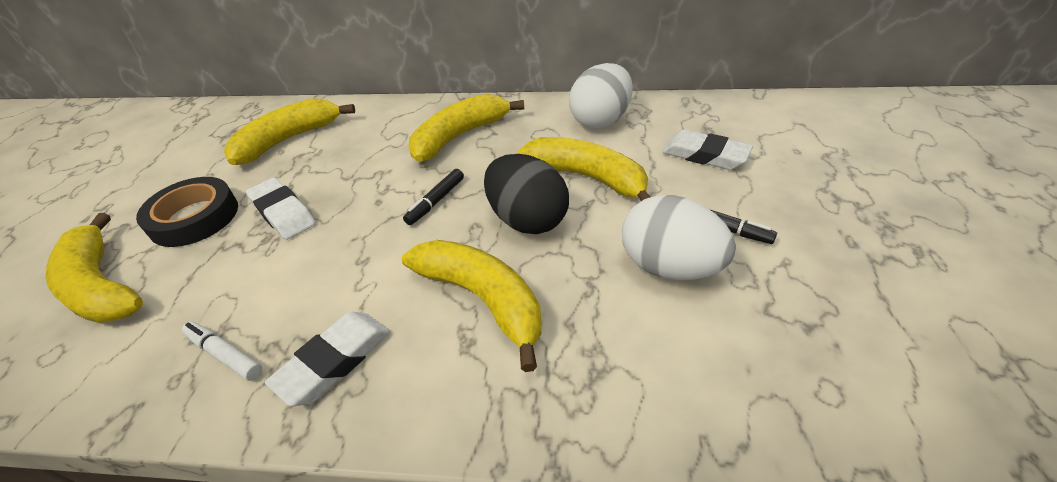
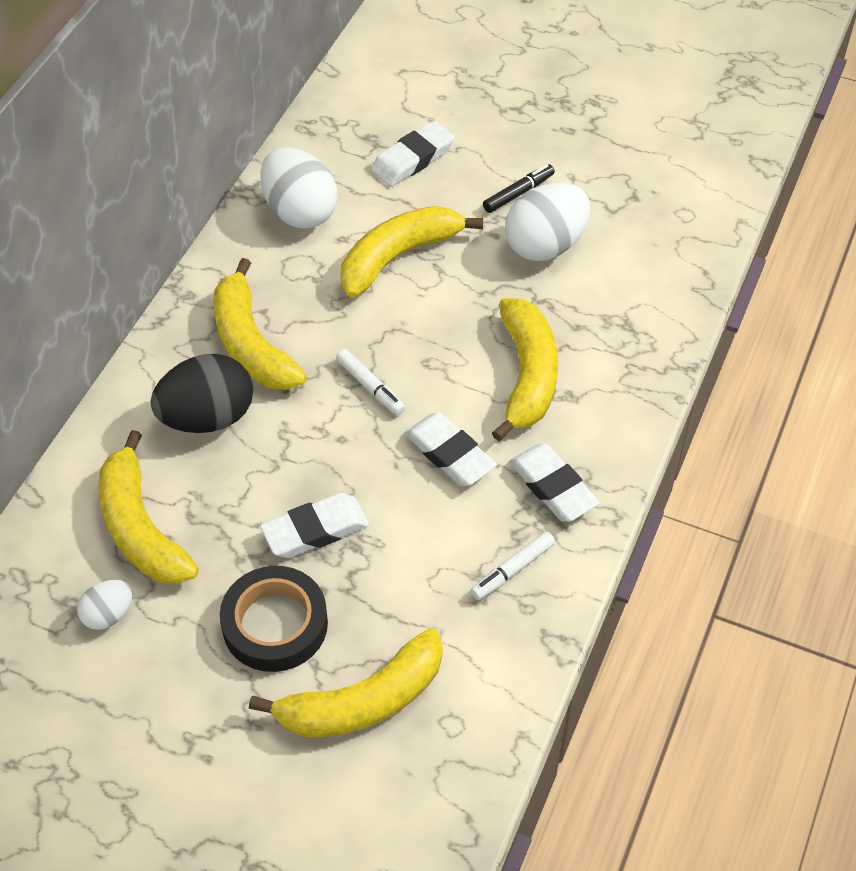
camera: 75 degrees left, 10 degrees up
yellow banana [402,240,541,372] -> yellow banana turned 120 degrees clockwise [492,298,558,441]
black marker [403,169,464,225] -> white marker [336,349,405,415]
black egg [484,154,569,234] -> black egg moved to [151,354,253,433]
none -> white egg [77,580,133,630]
none -> white eraser [404,412,497,486]

